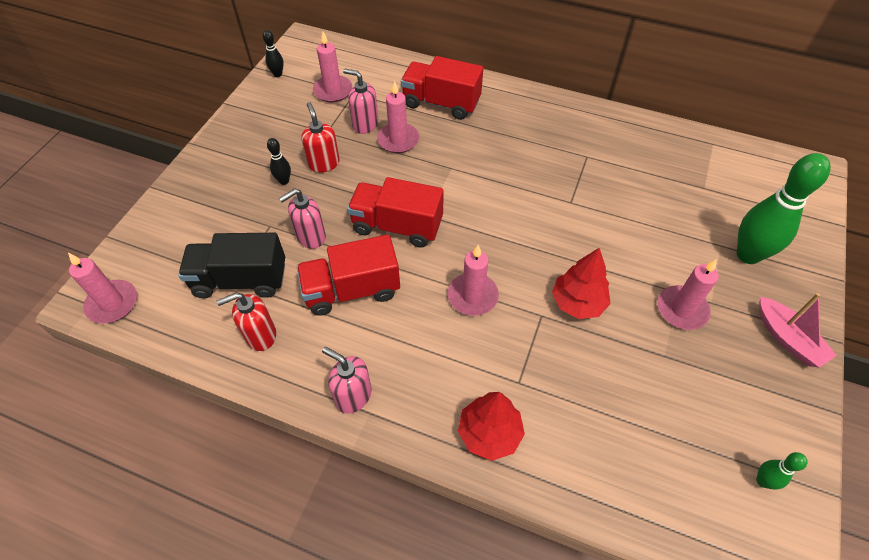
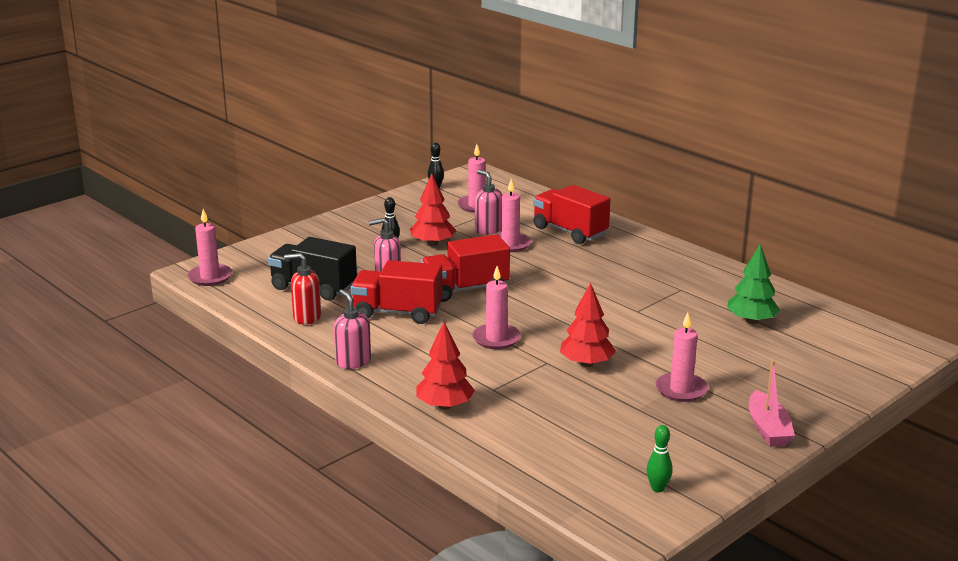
camera: 25 degrees right, 30 degrees down
red soap dispenser [301,102,340,173] -> red tree [410,174,456,246]
red truck [347,177,444,248] -> red truck turned 60 degrees counterclockwise [421,234,510,302]
green bowling pin [737,153,831,264] -> none
none -> green tree [727,244,780,324]

